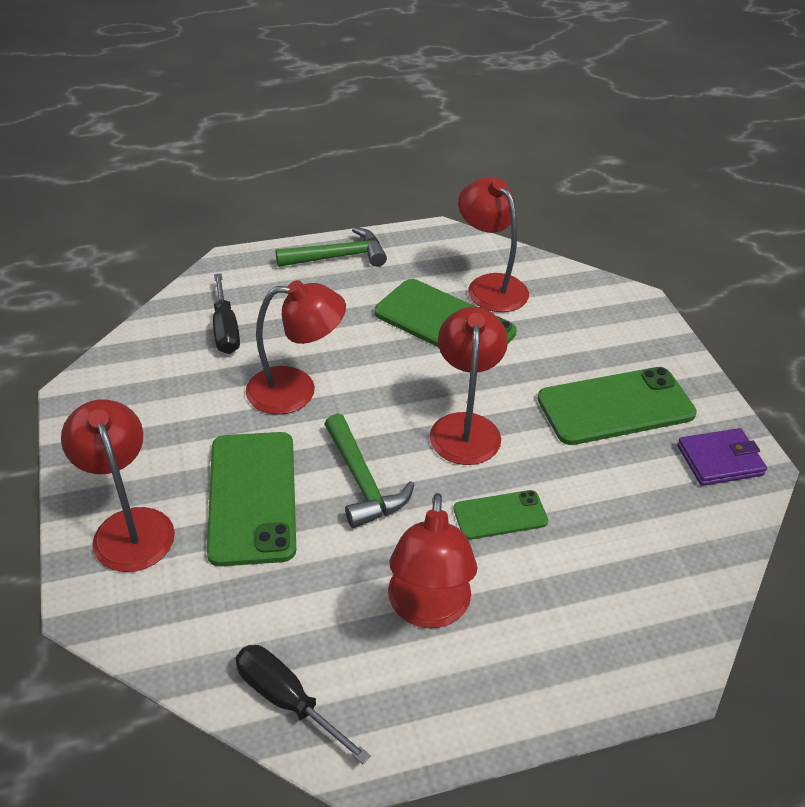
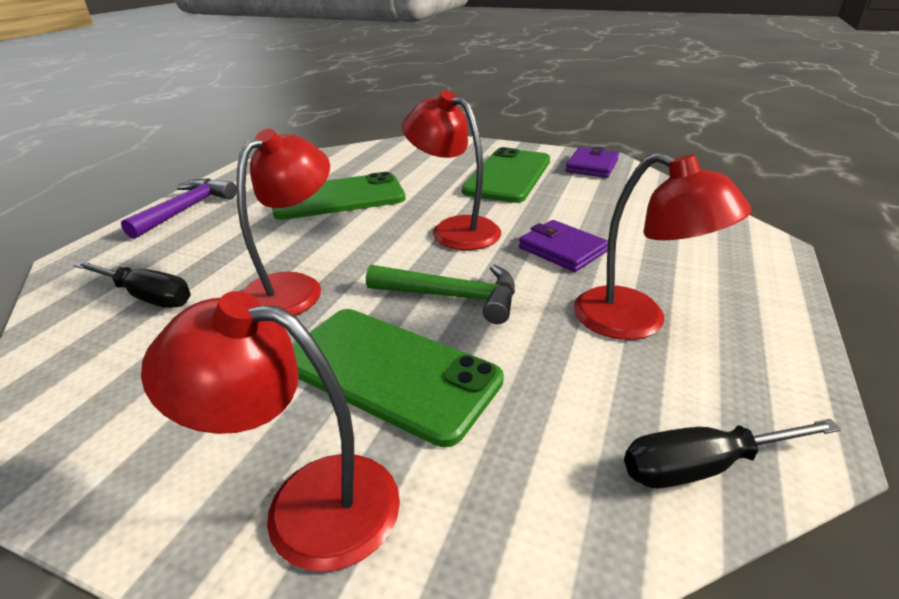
camera: 50 degrees left, 10 degrees down
green hammer [275,227,387,267] -> purple hammer [121,178,237,239]
green phone [454,490,548,540] -> purple wallet [519,220,608,272]
red lamp [458,177,529,312] -> none

